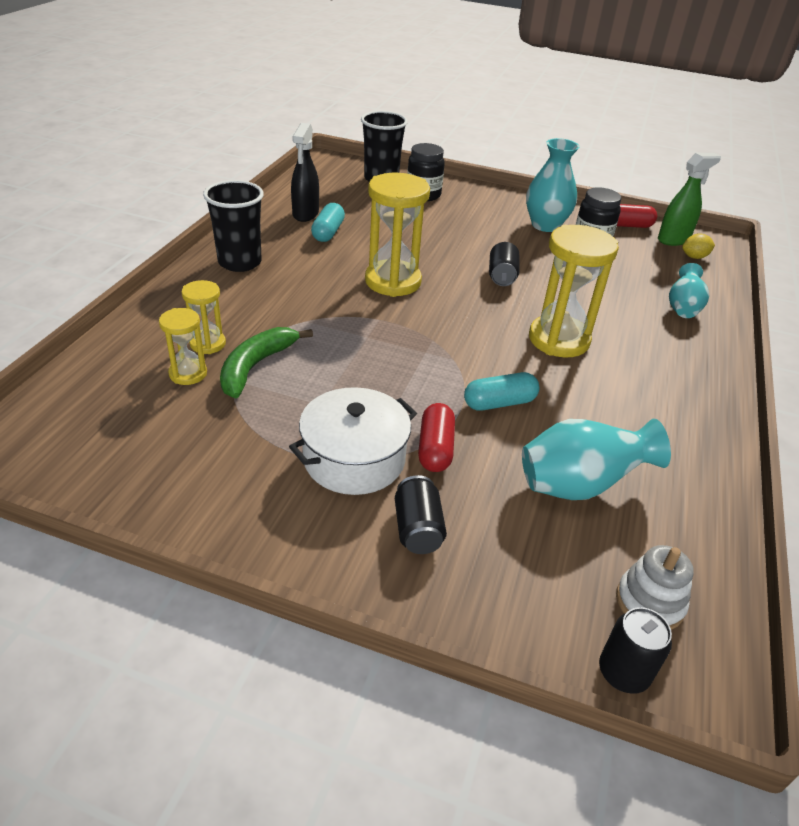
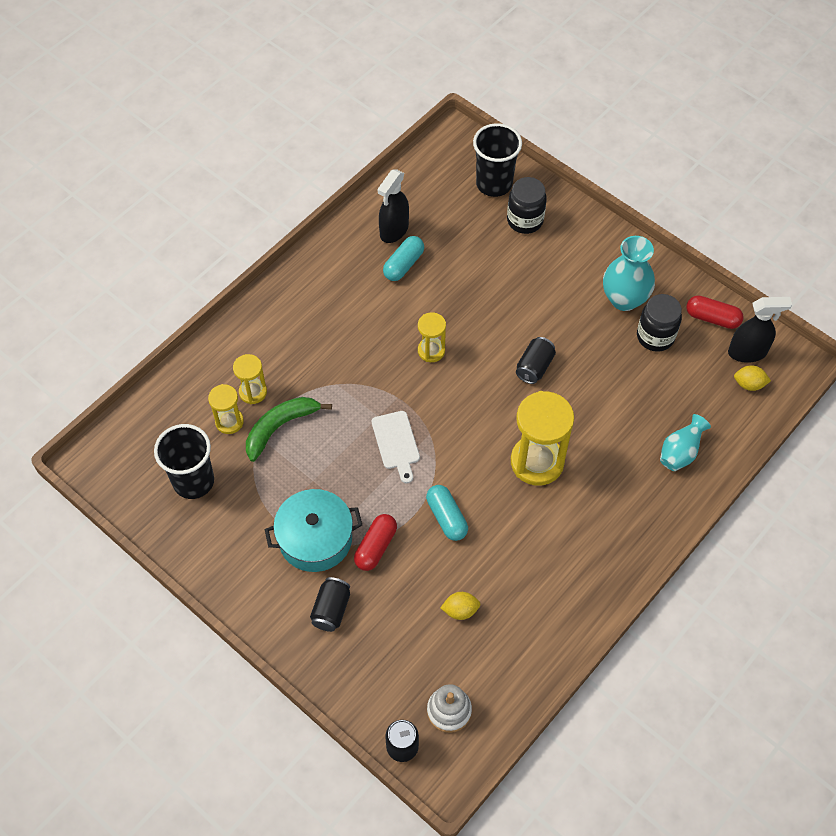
camera: 25 degrees right, 20 degrees up
black cup [203,180,264,272] -> black cup moved to [154,424,214,499]
white pot [289,387,417,495] -> turquoise pot [264,489,362,572]
yellow hourglass [365,173,430,297] -> yellow hourglass [418,312,446,362], size x0.54
turquoise capsule [464,372,539,411] -> turquoise capsule turned 60 degrees clockwise [426,485,468,541]
turquoise vase [522,418,671,500] -> yellow lemon [440,592,480,620]
green spray bottle [658,153,721,246] -> black spray bottle [728,297,792,363]
none -> white cutting board [372,411,420,483]

